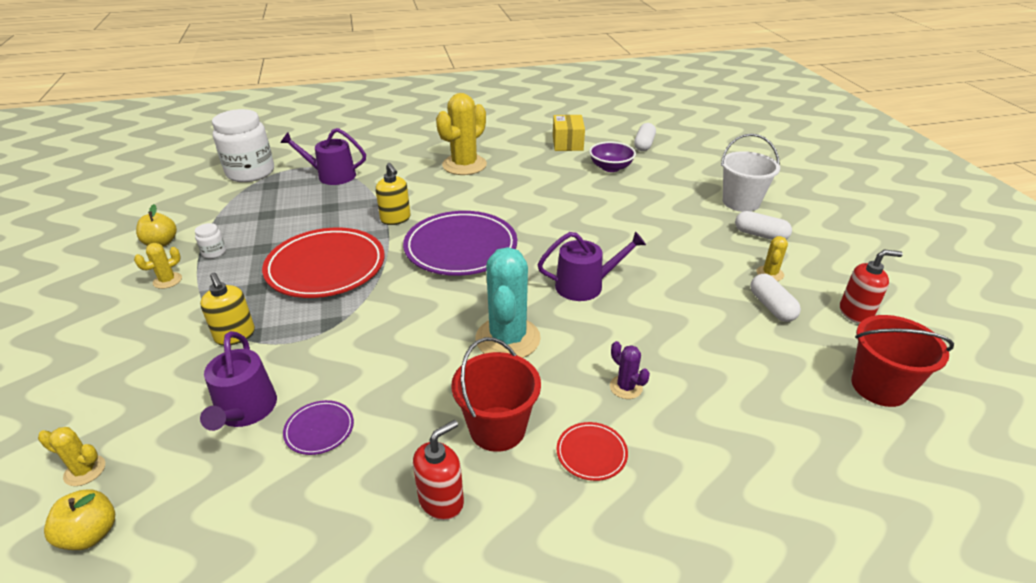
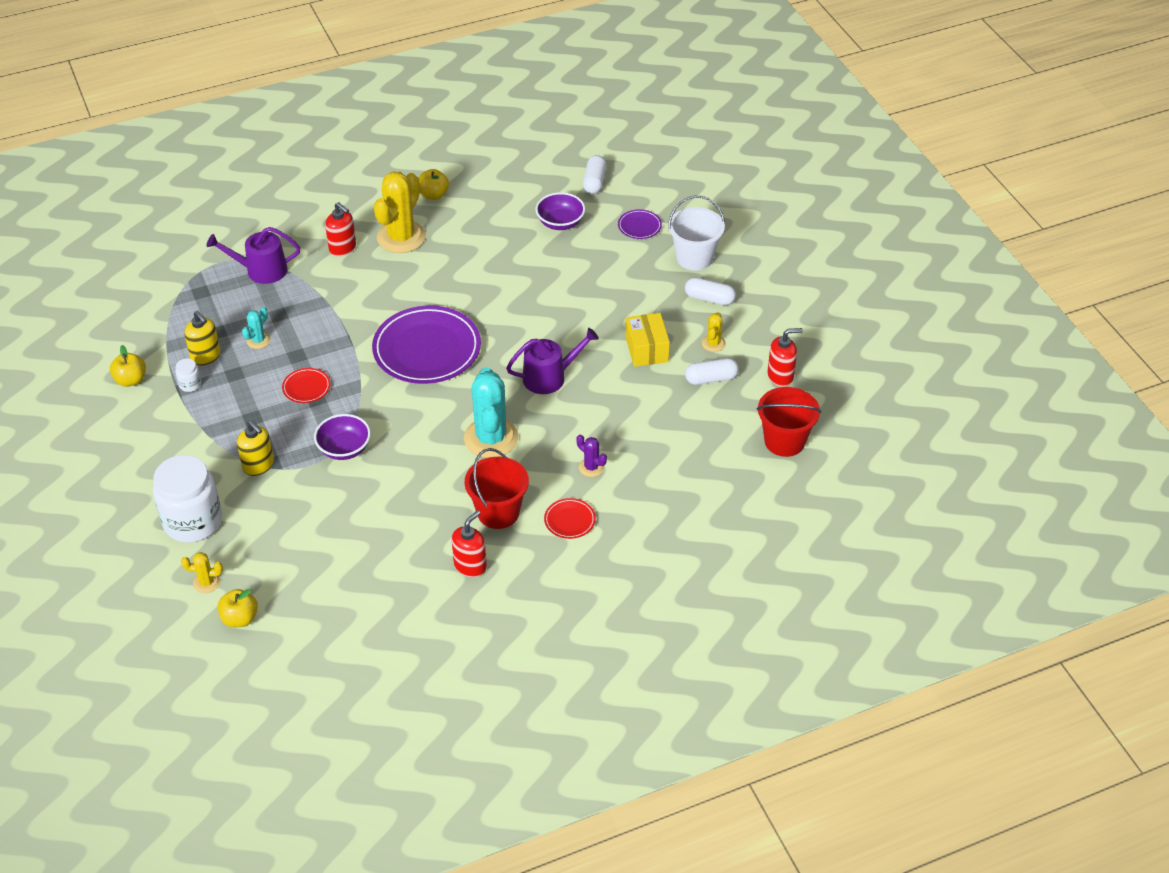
camera: 10 degrees left, 10 degrees up
yellow cactus [134,243,182,289] -> none
purple watering can [200,331,277,431] -> none
white jar [212,109,274,182] -> white jar moved to [153,455,222,543]
red plate [262,228,385,298] -> red plate [282,368,331,403], size x0.43
purple plate [283,400,354,455] -> purple plate moved to [618,209,662,239]
yellow soap dispenser [376,163,411,225] -> yellow soap dispenser moved to [184,311,221,365]
yellow box [553,115,585,151] -> yellow box moved to [626,313,670,367]
white capsule [751,274,801,322] -> white capsule turned 75 degrees counterclockwise [685,358,739,385]
none -> turquoise cactus [242,307,271,349]
none -> purple bowl [314,414,371,460]
none -> red soap dispenser [325,202,356,257]
none -> yellow apple [418,169,449,200]

